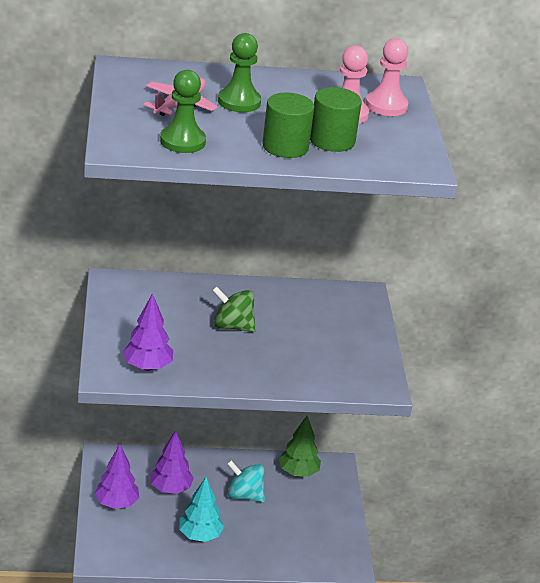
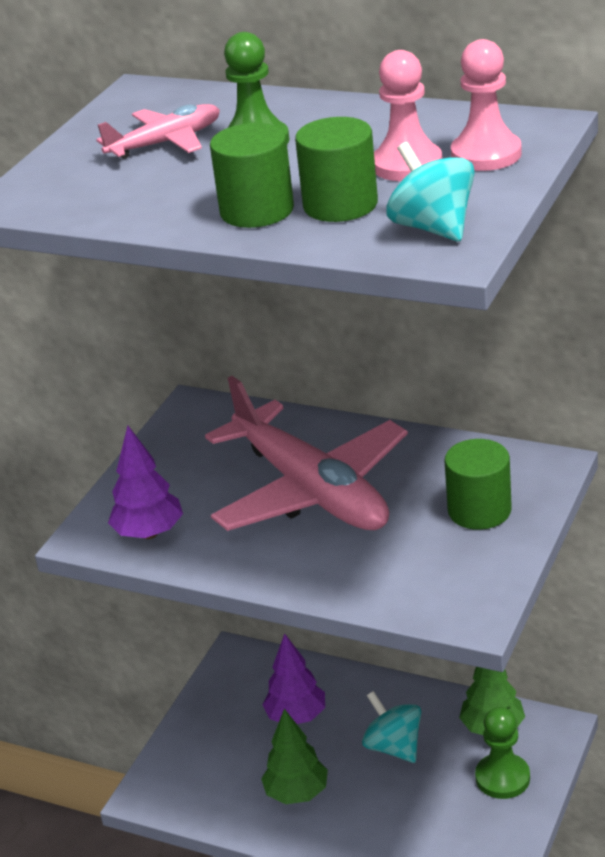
camera: 35 degrees right, 0 degrees up
purple tree [95,445,139,509] -> none
green pawn [160,70,206,153] -> green pawn moved to [475,707,530,799]
turquoise tree [179,477,224,542] -> green tree [261,709,328,804]
green spinning top [212,286,256,332] -> pink plane [205,376,408,531]
none -> turquoise spinning top [386,142,475,241]
none -> green cylinder [444,439,512,530]

